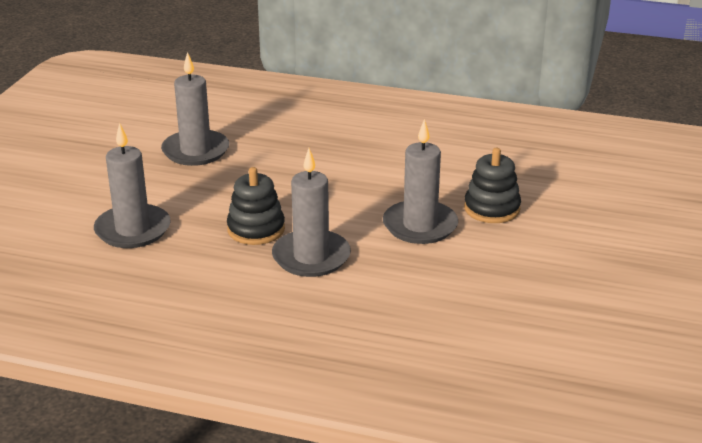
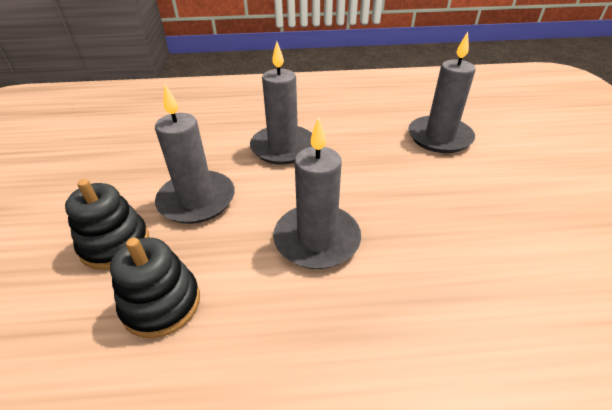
camera: 160 degrees right, 10 degrees up
grey candle [161,52,229,166] -> grey candle moved to [273,117,361,269]
black stacking toy [227,167,285,245] -> black stacking toy moved to [110,238,200,338]

